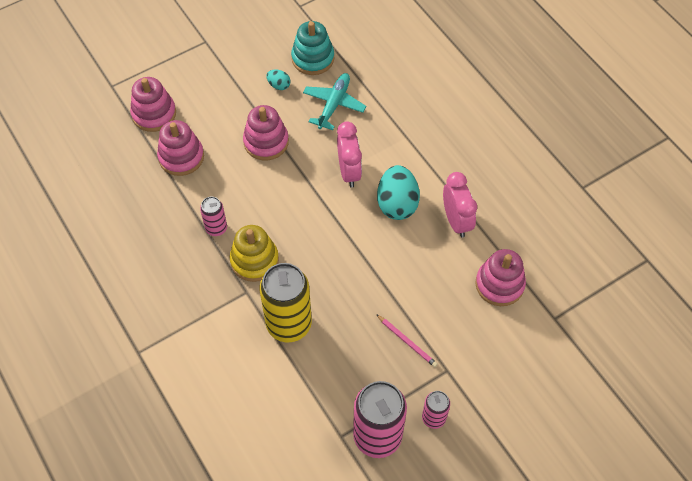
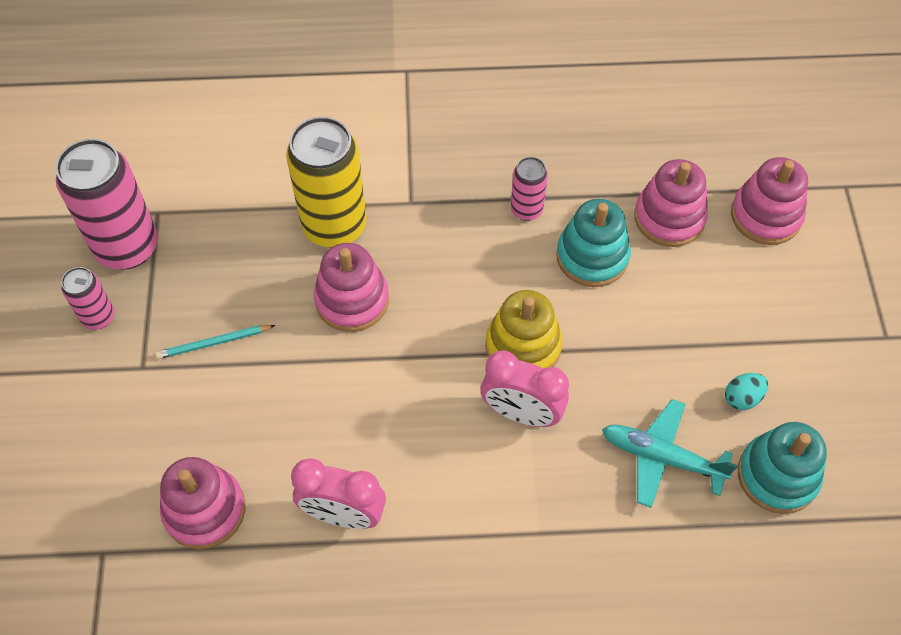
camera: 120 degrees right, 0 degrees up
yellow stacking toy [230,225,279,282] -> yellow stacking toy moved to [485,290,563,369]
pink stacking toy [243,105,289,160] -> pink stacking toy moved to [314,243,389,332]
turquoise plane [303,73,366,130] -> turquoise plane turned 150 degrees clockwise [602,399,738,508]
pink pencil [376,314,438,367] -> turquoise pencil [155,325,276,359]
turquoise egg [377,165,420,220] -> none
none -> turquoise stacking toy [556,199,631,287]

